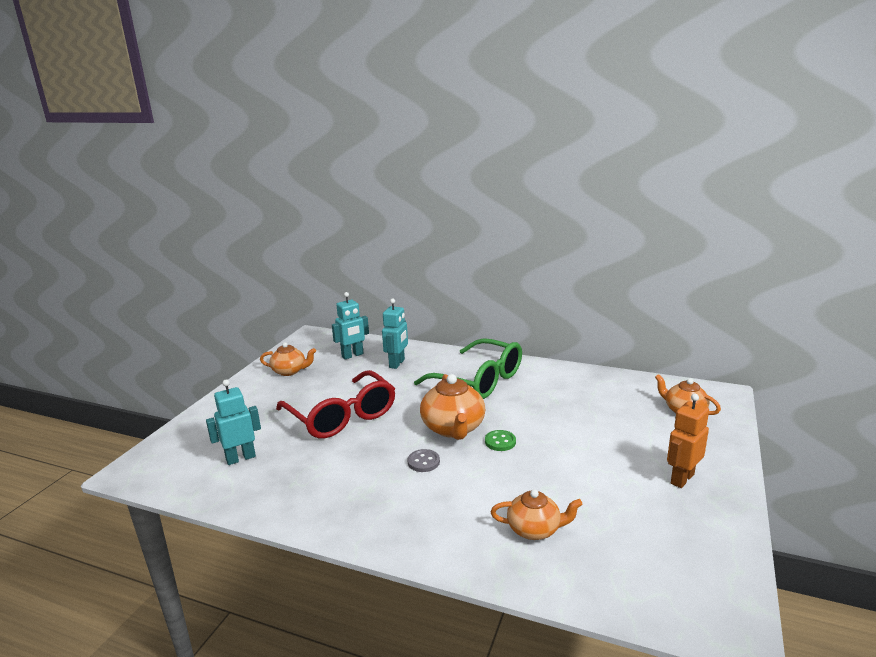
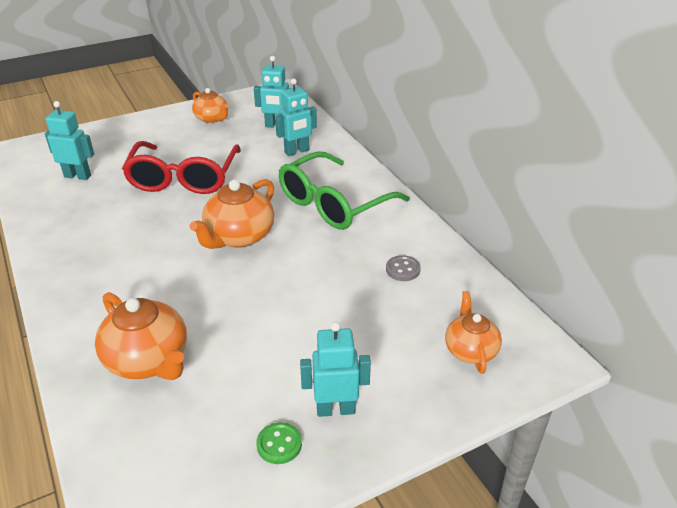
camera: 40 degrees right, 15 degrees up
grey button [408,449,440,472] -> grey button moved to [386,255,421,281]
green glasses [414,338,522,399] -> green glasses turned 60 degrees clockwise [279,151,410,230]
green button [485,430,516,451] -> green button moved to [256,422,302,464]
orange teapot [491,489,583,540] -> orange teapot [95,292,187,380], size x1.56
orange robot [667,394,709,488] -> turquoise robot [300,322,371,417]

